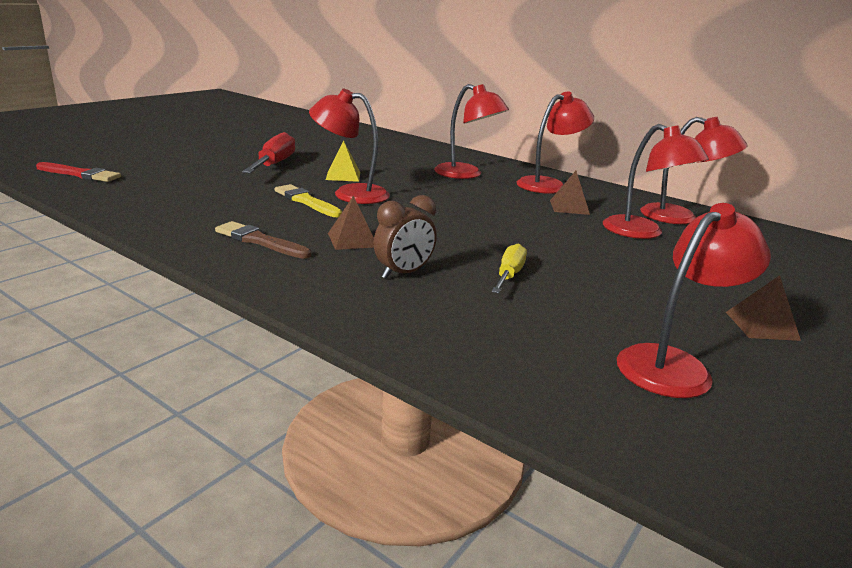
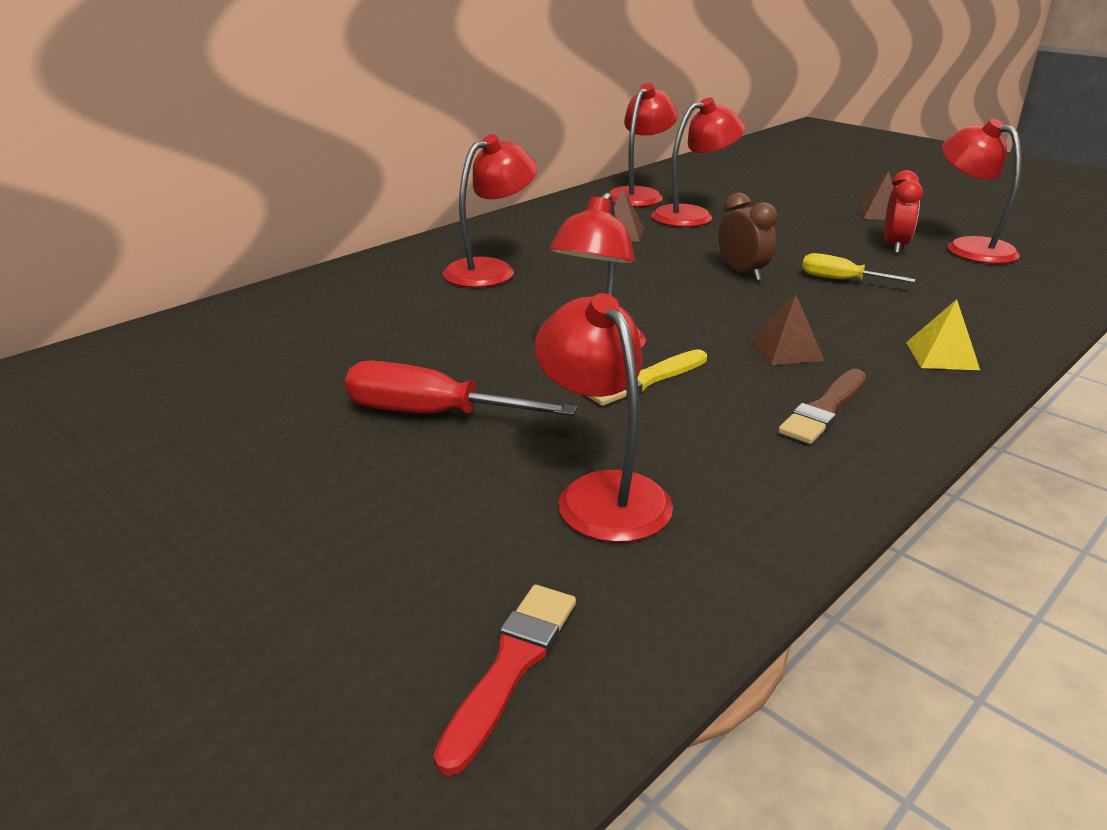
camera: 80 degrees left, 5 degrees up
yellow pyramid [326,141,360,182] -> yellow pyramid moved to [906,299,980,370]
brown clock [374,195,437,279] -> brown clock moved to [719,192,777,281]
red lamp [517,91,594,194] -> red lamp moved to [534,293,673,543]
none -> red clock [884,170,923,254]

